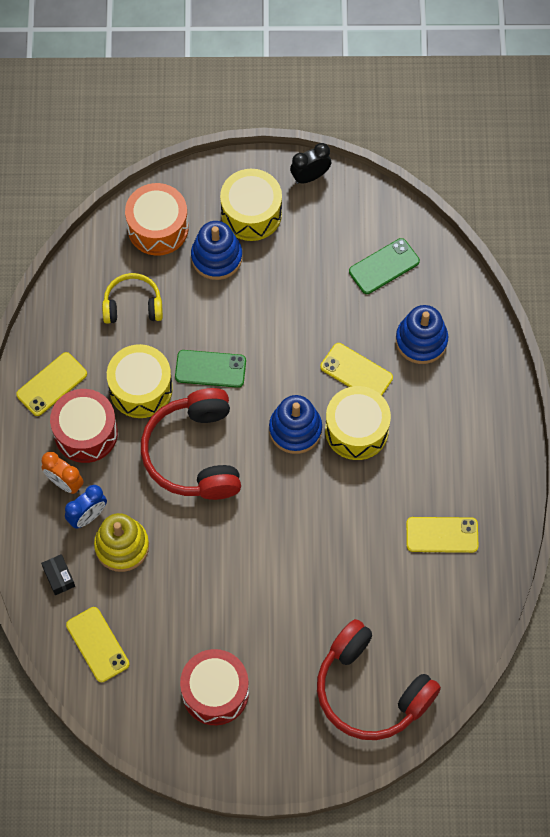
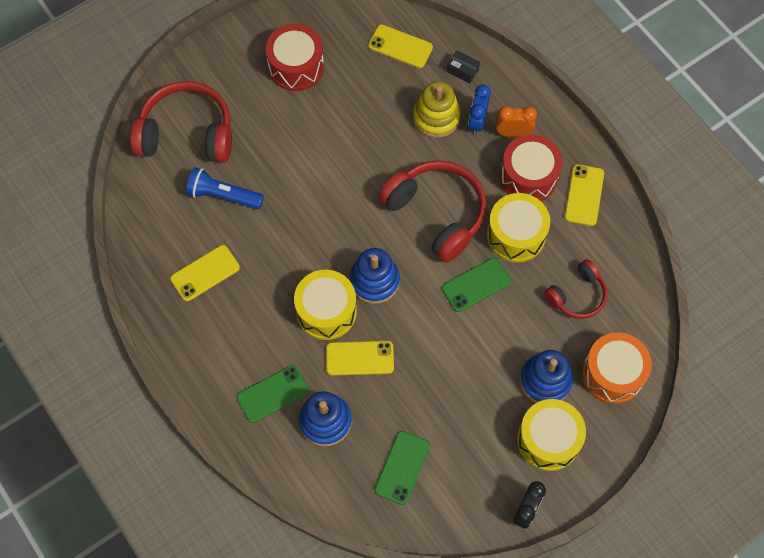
camera: 145 degrees right, 0 degrees up
yellow headphones [102,273,163,324] -> red headphones [544,259,608,319]
none -> blue flashlight [186,167,264,209]
none -> green phone [236,365,309,423]

